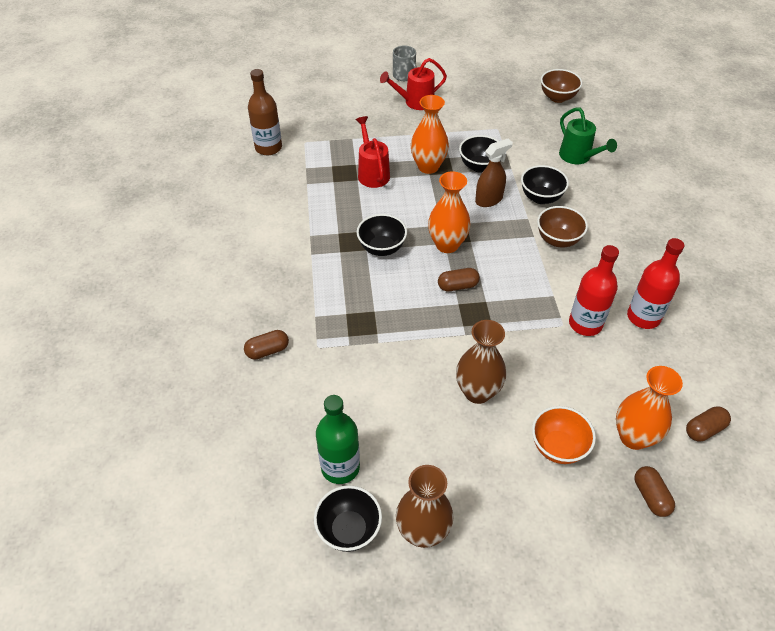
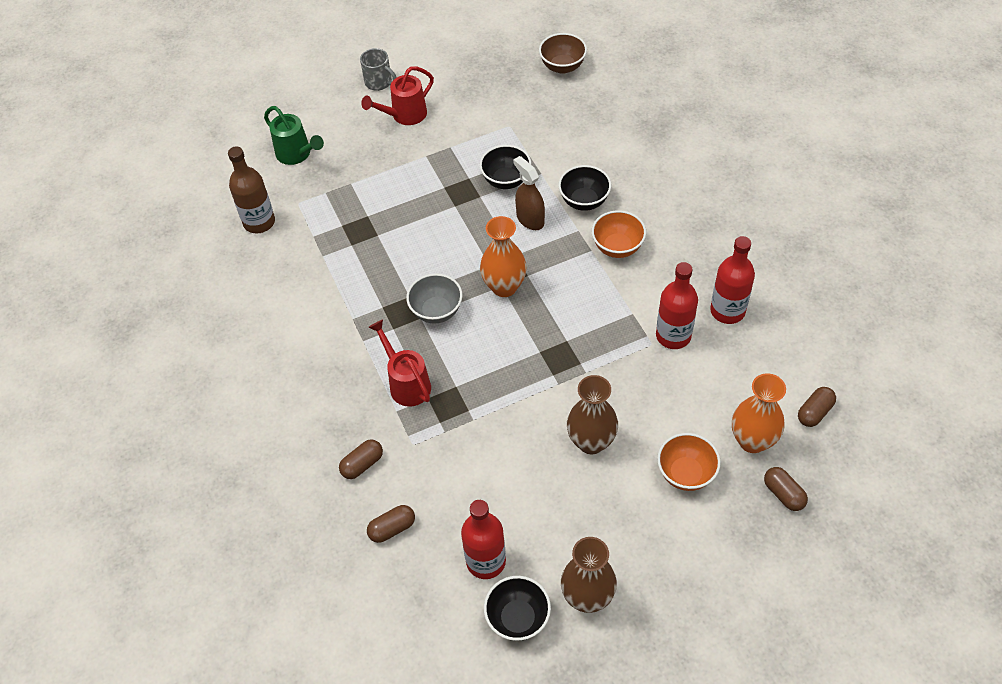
camera: 15 degrees left, 5 degrees up
green bottle [316,395,360,484] -> red bottle [461,500,506,579]
red watering can [356,116,390,188] -> red watering can moved to [368,319,431,407]
black bowl [357,214,407,256] -> grey bowl [406,273,463,324]
orange vase [411,95,449,174] -> none
brown capsule [438,268,480,291] -> brown capsule moved to [367,505,415,543]
brown spray bottle [475,139,513,207] -> brown spray bottle turned 75 degrees counterclockwise [513,156,545,230]
brown bowl [537,206,588,248] -> orange bowl [592,210,646,258]
green watering can [559,108,617,164] -> green watering can moved to [264,106,324,165]

